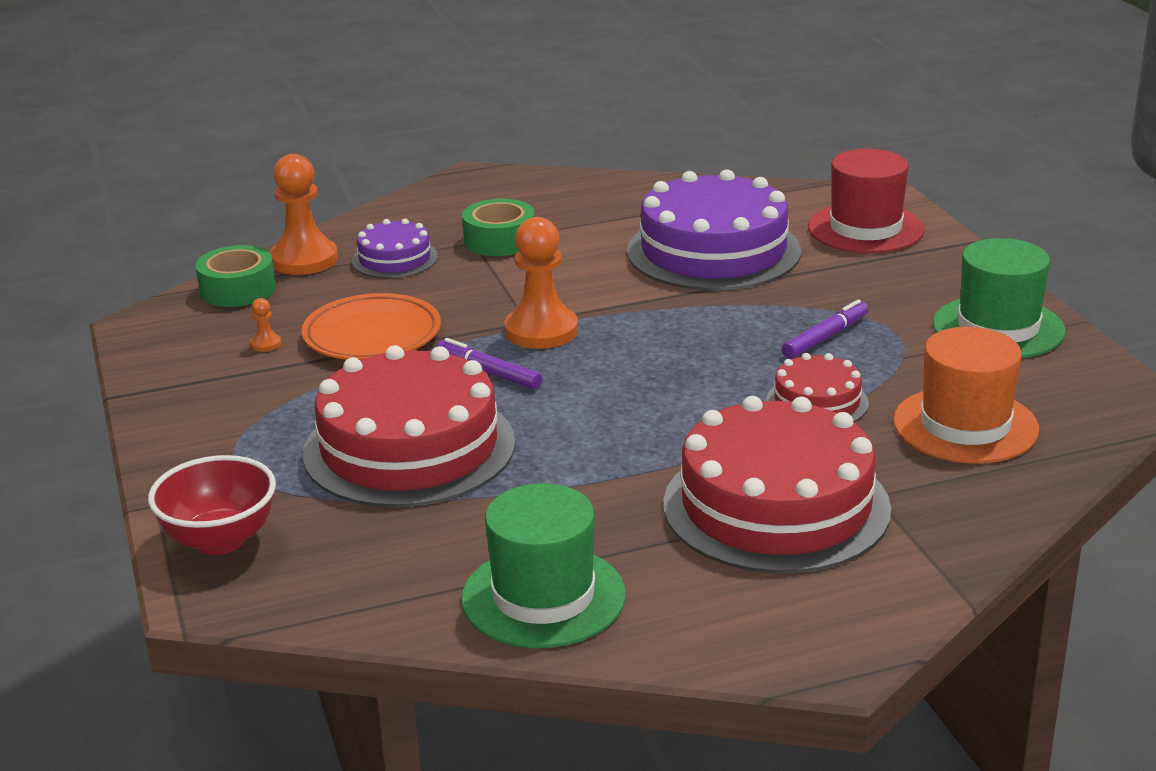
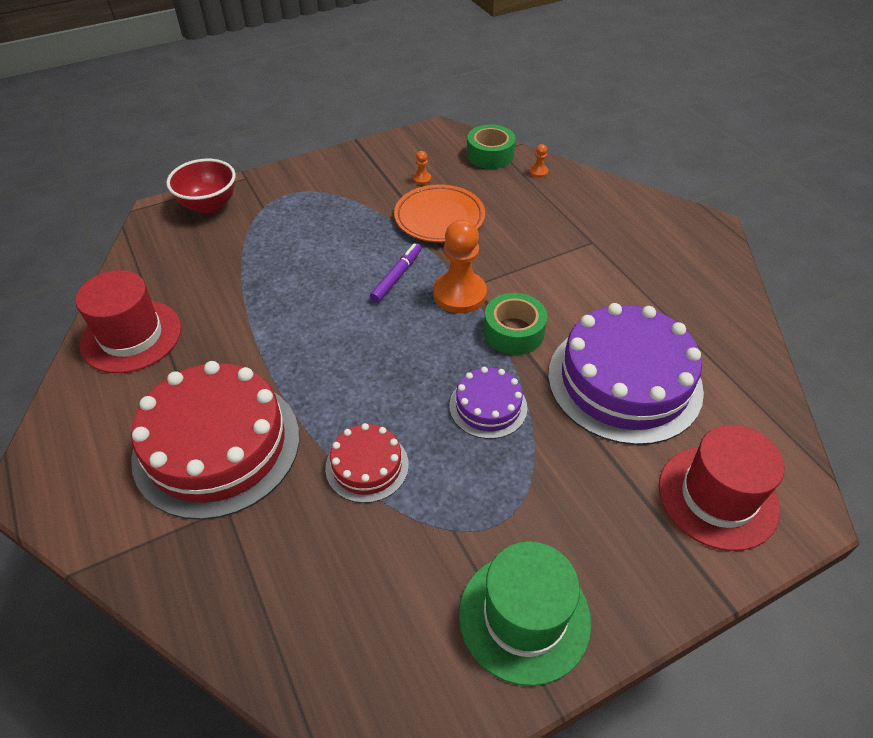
camera: 80 degrees right, 20 degrees up
orange pawn [270,154,338,275] -> orange pawn [530,144,548,178], size x0.41
red cake [303,345,515,507] -> none
purple cake [352,219,438,278] -> purple cake moved to [449,367,527,439]
green hat [461,483,626,648] -> red hat [75,270,181,373]
green tape [462,199,534,256] -> green tape moved to [484,293,547,355]
purple marker [782,299,869,359] -> none
orange hat [893,327,1039,464] -> none

